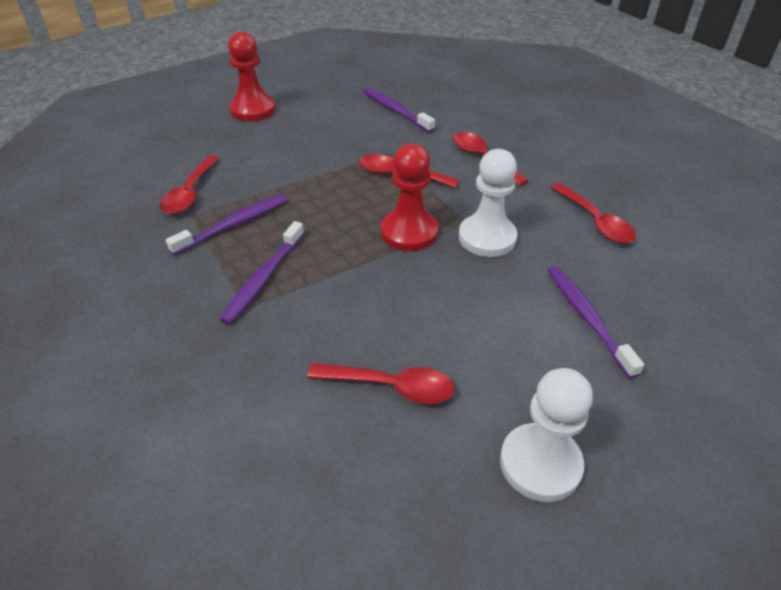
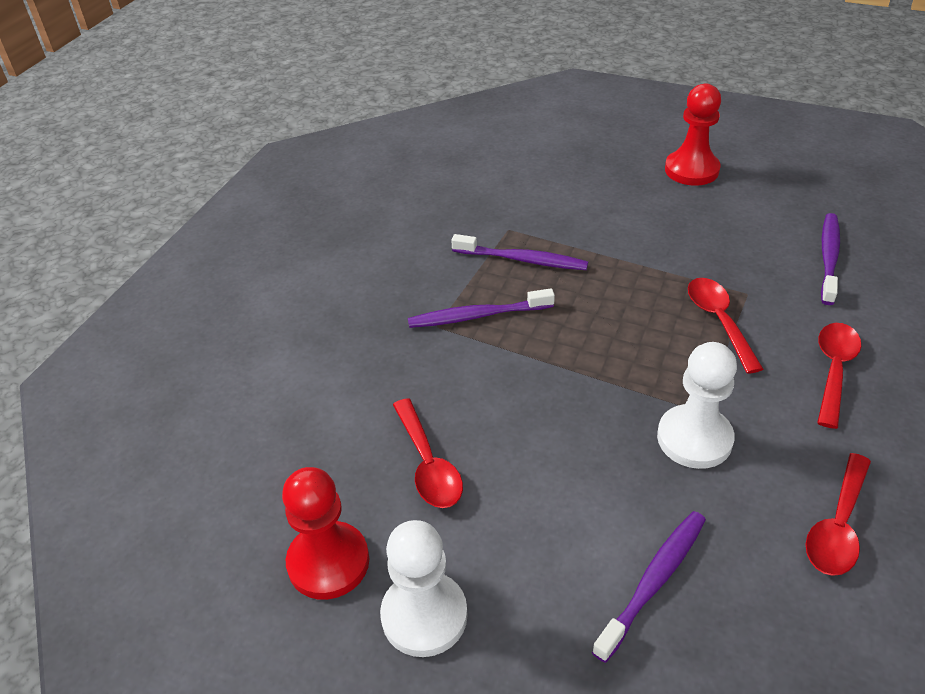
camera: 60 degrees right, 0 degrees up
red spoon [160,155,219,214] -> none
red pawn [381,143,438,251] -> red pawn moved to [282,467,369,600]

